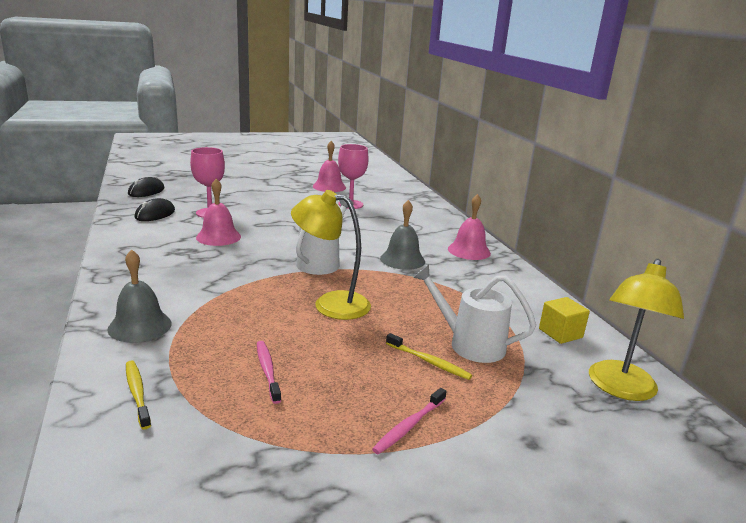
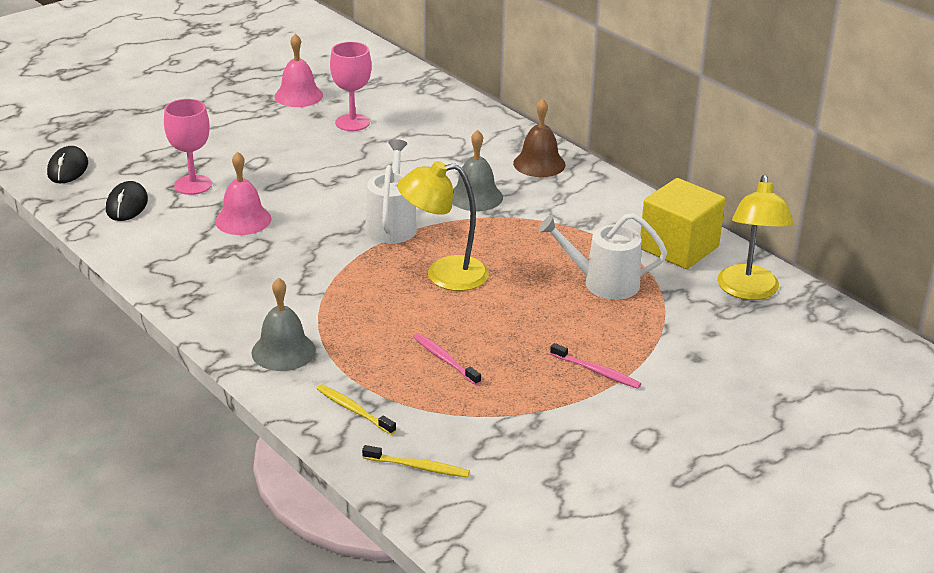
camera: 20 degrees left, 10 degrees up
pink toothbrush [372,388,447,455] -> pink toothbrush turned 75 degrees counterclockwise [550,343,641,389]
yellow toothbrush [386,333,472,380] -> yellow toothbrush moved to [362,445,470,477]
pink bell [448,194,491,260] -> brown bell [513,99,566,177]
yellow cube [539,297,590,344] -> yellow cube [640,178,725,269], size x1.83

